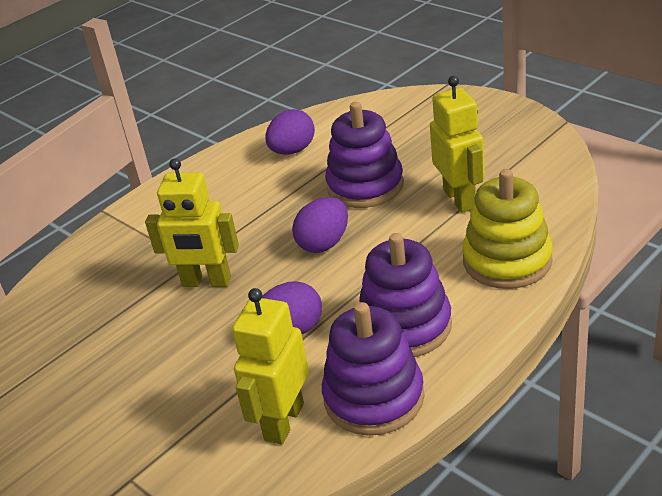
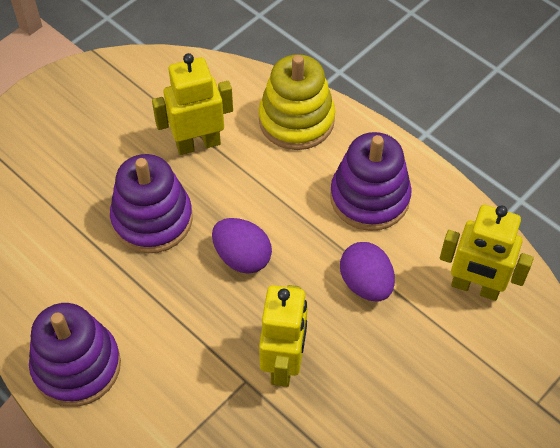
camera: 95 degrees left, 20 degrees up
purple egg [265,109,315,155] -> none
purple stacking toy [322,302,425,436] -> purple stacking toy moved to [29,303,121,407]

